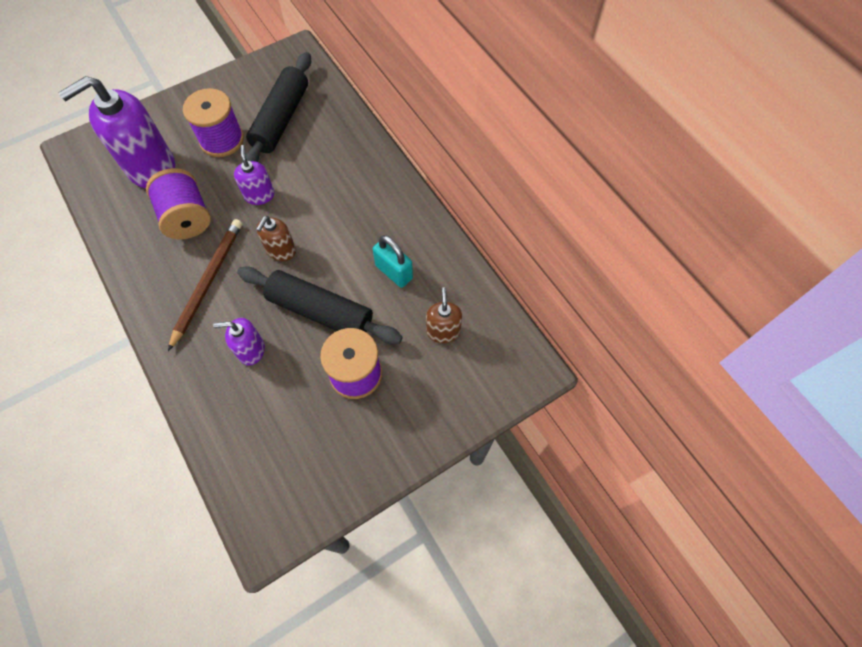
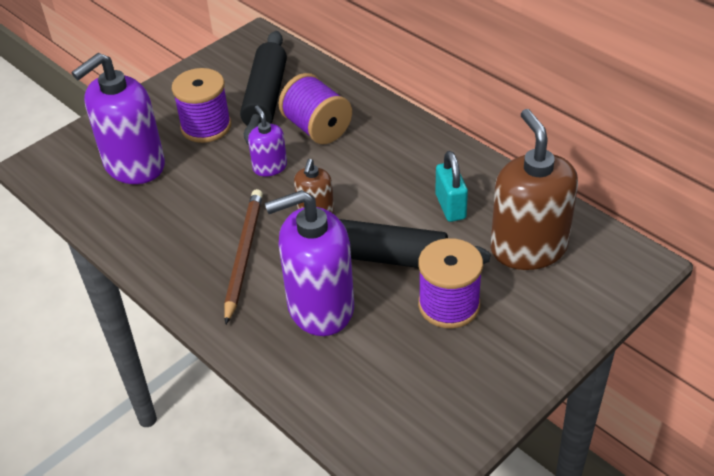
camera: 10 degrees left, 20 degrees down
purple spool [146,168,211,240] -> purple spool moved to [279,73,352,144]
purple soap dispenser [213,318,265,366] -> purple soap dispenser [265,190,354,336], size x2.02
turquoise padlock [373,235,413,288] -> turquoise padlock turned 45 degrees clockwise [435,151,468,222]
brown soap dispenser [426,287,462,343] -> brown soap dispenser [490,109,578,270], size x2.02

